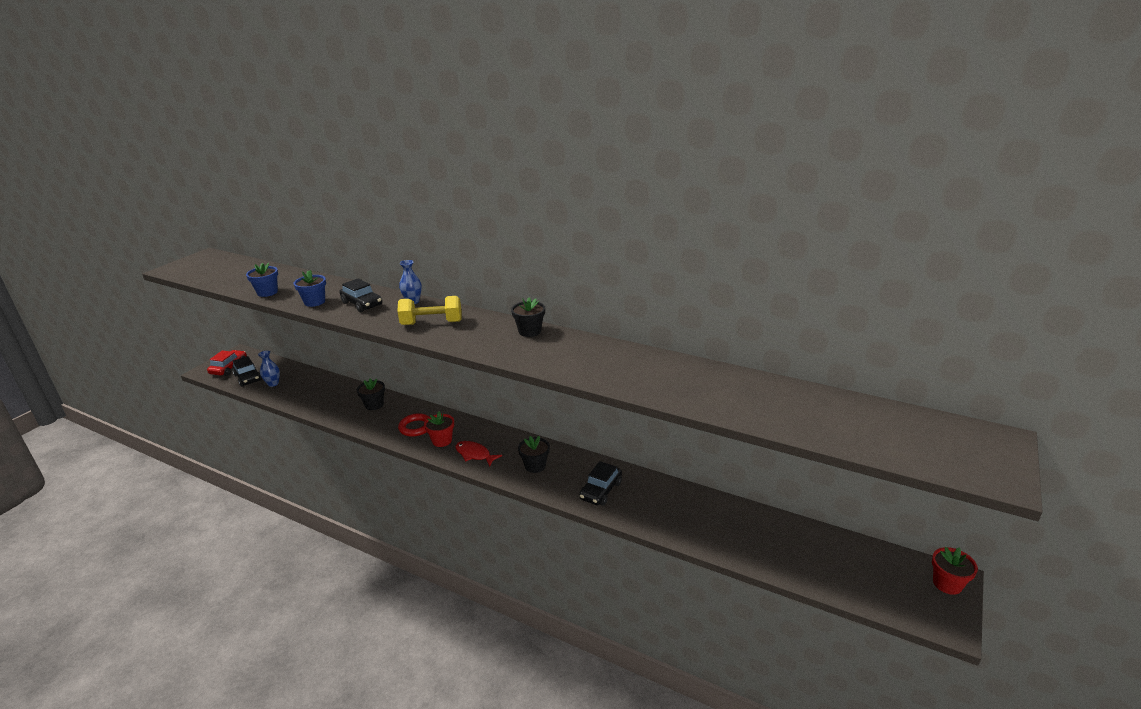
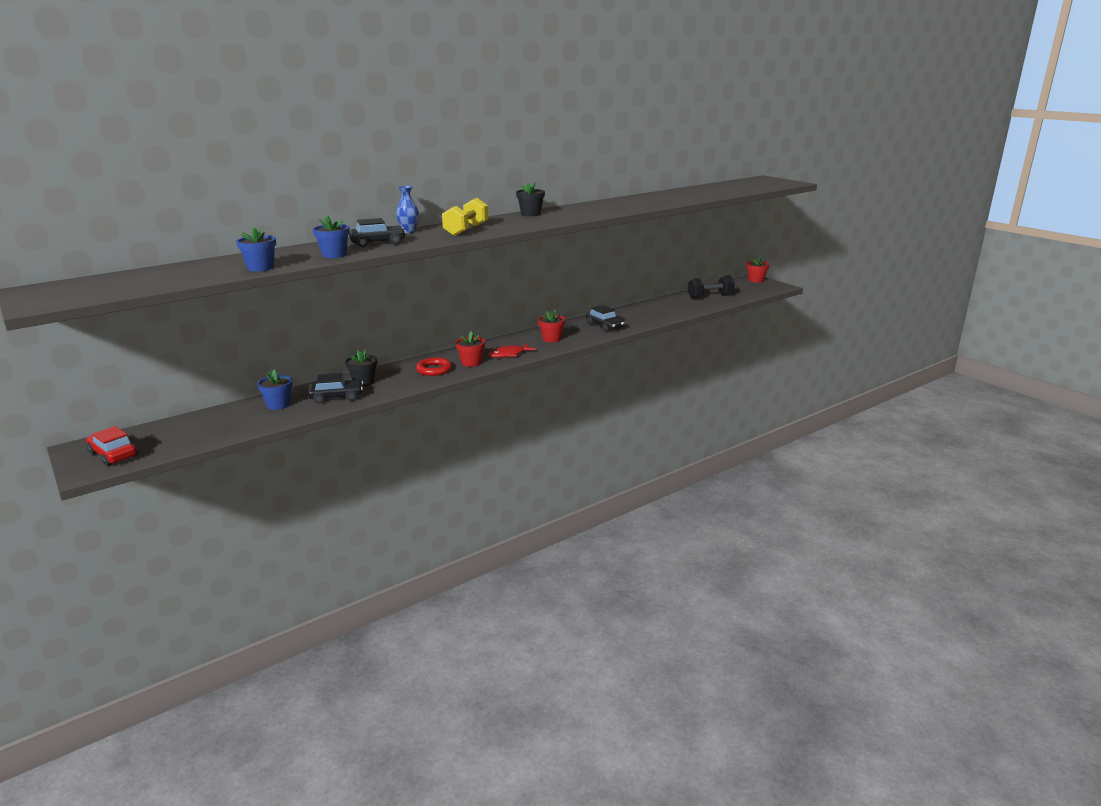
camera: 65 degrees left, 5 degrees down
black car [232,356,262,387] -> black car moved to [308,373,363,403]
blue vase [258,351,280,387] -> none
black flower pot [518,436,550,473] -> red flower pot [538,310,565,342]
none -> blue flower pot [257,370,293,410]
none -> black dumbbell [688,275,735,299]

